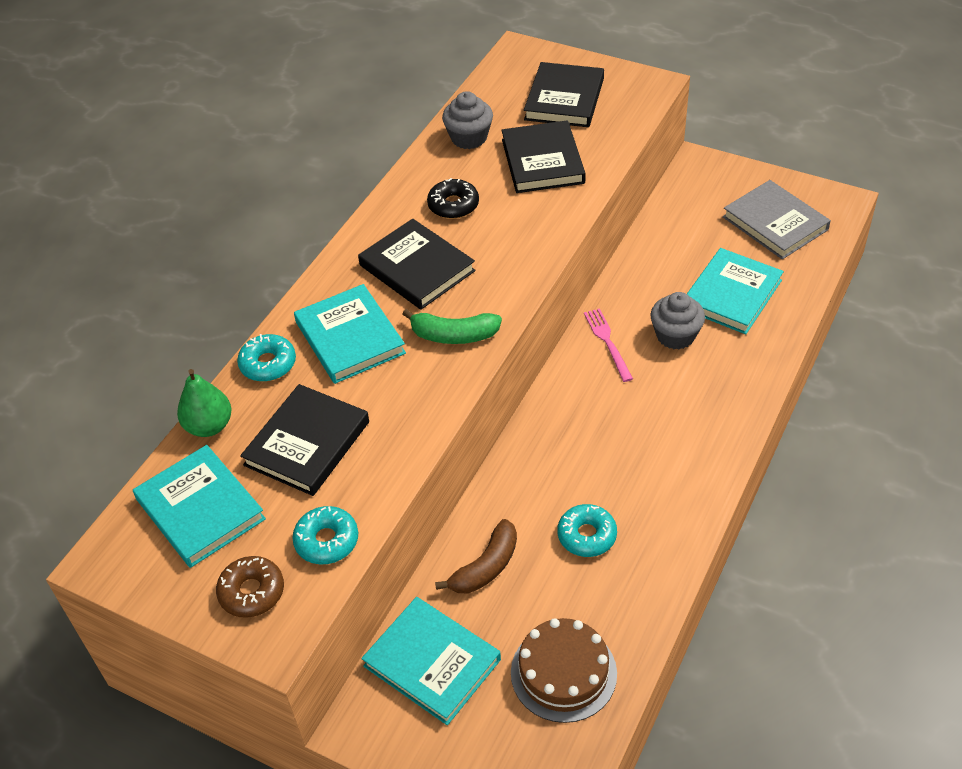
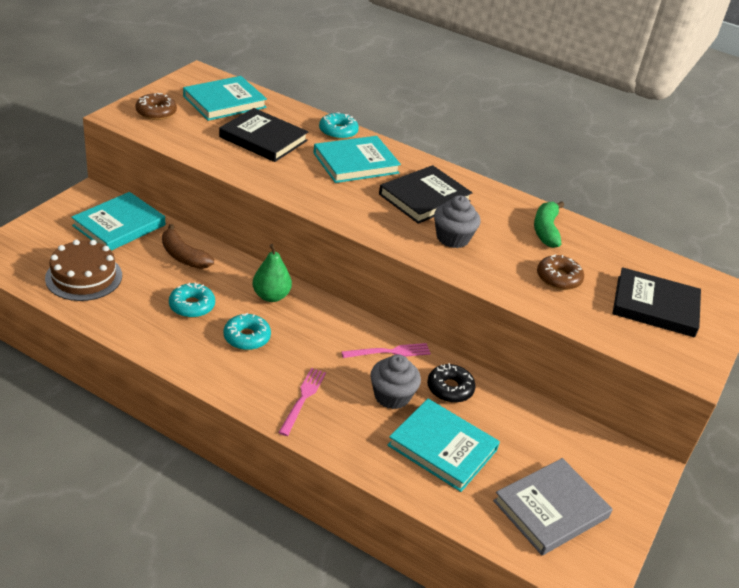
camera: 85 degrees right, 10 degrees down
green pear [177,369,231,437] -> green pear moved to [253,244,292,302]
turquoise donut [292,506,358,564] -> turquoise donut moved to [224,313,271,350]
green banana [402,309,502,344] -> green banana moved to [534,201,564,248]
black donut [427,178,479,219] -> black donut moved to [427,363,476,403]
grey cupcake [442,91,493,149] -> grey cupcake moved to [434,195,481,248]
black book [501,120,586,193] -> brown donut [537,254,584,290]
none -> pink fork [278,368,326,436]

